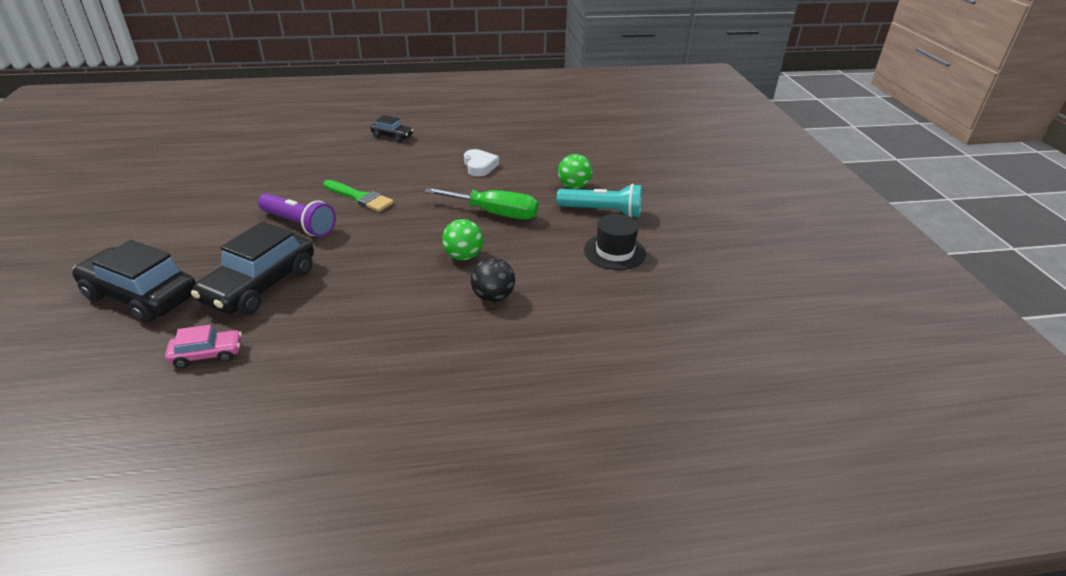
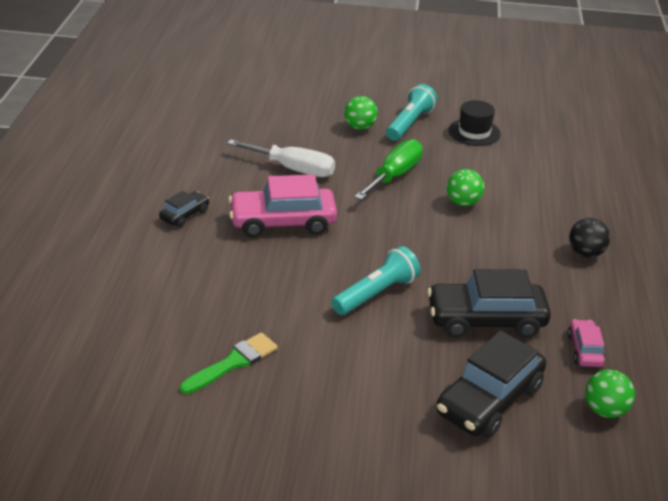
camera: 75 degrees left, 0 degrees up
black car [191,222,314,315] -> black car turned 135 degrees clockwise [427,269,551,338]
purple flashlight [258,193,336,237] -> turquoise flashlight [331,246,420,315]
green brush [323,180,394,212] -> green brush moved to [180,332,278,394]
white heart [464,149,499,176] -> white screwdriver [227,139,335,177]
black ball [471,258,515,302] -> black ball moved to [569,218,610,258]
none -> pink car [228,175,337,237]
none -> green ball [585,370,635,418]

